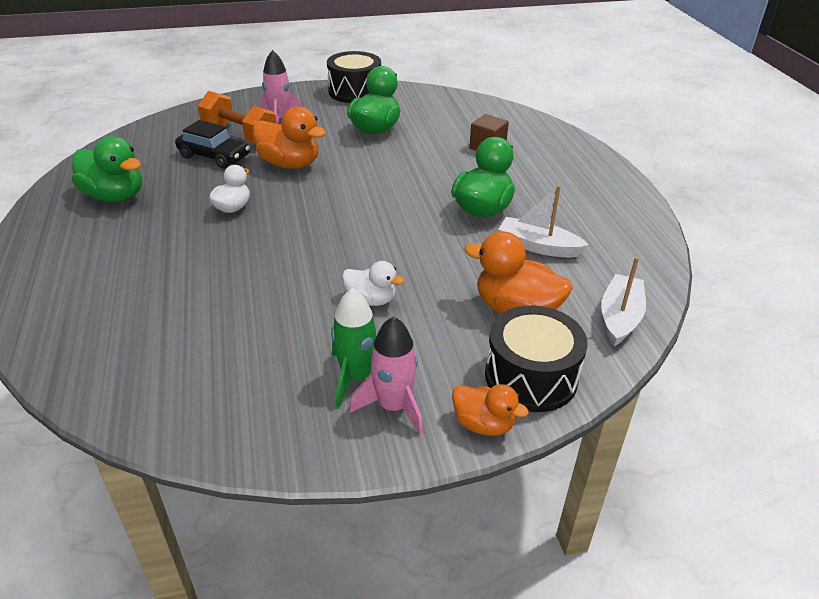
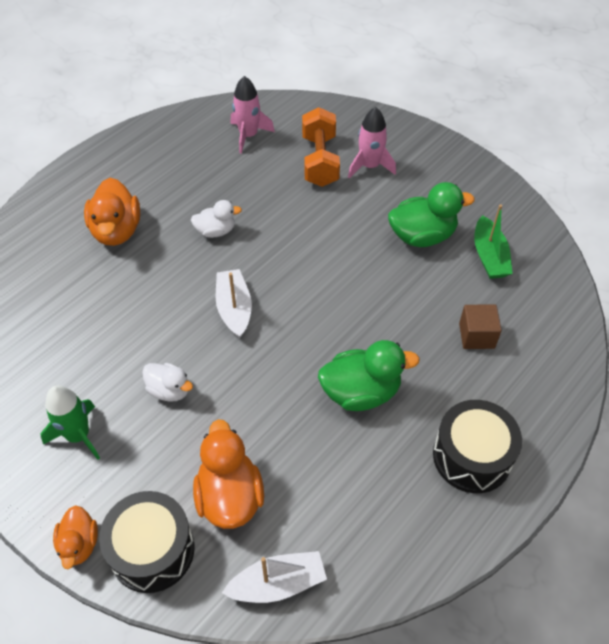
camera: 55 degrees right, 15 degrees up
green duck [72,136,142,202] -> none
black car [175,120,250,169] -> none
orange duck [253,107,326,169] -> orange duck moved to [84,178,140,246]
black drum [327,51,381,103] -> black drum moved to [433,400,522,493]
white duck [342,261,405,306] -> white duck turned 45 degrees counterclockwise [142,363,193,402]
pink rocket [349,316,423,435] -> pink rocket moved to [231,76,275,154]
white boat [498,185,588,258] -> white boat moved to [216,269,252,338]
none -> green boat [474,205,513,279]

